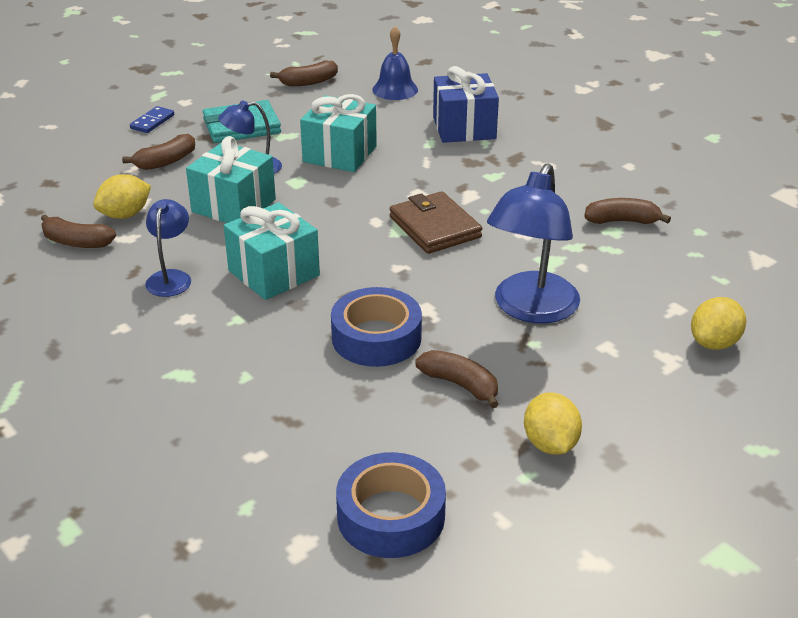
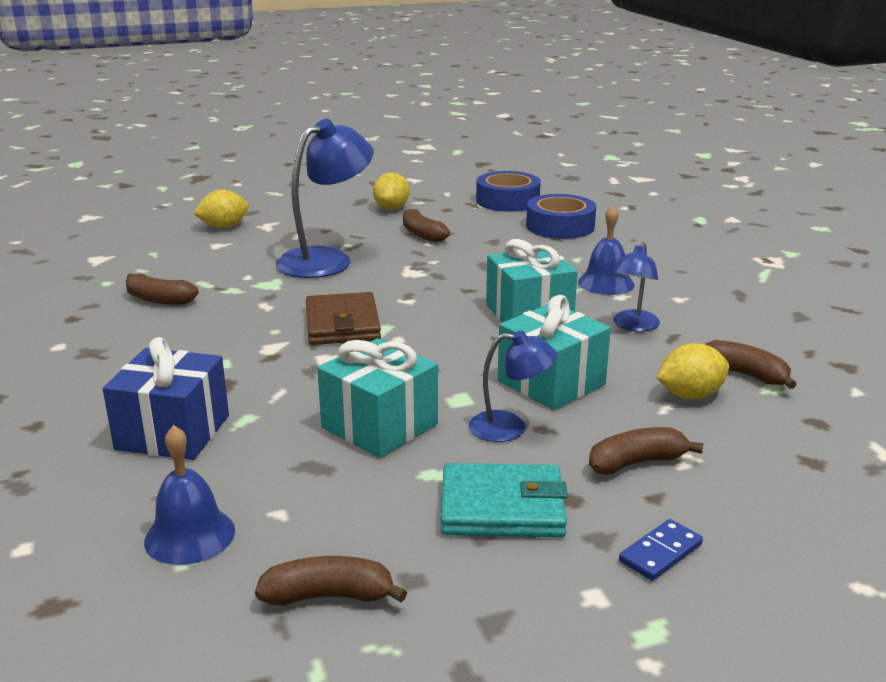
camera: 160 degrees left, 10 degrees down
blue tape [331,287,422,367] -> blue tape moved to [526,194,596,239]
none -> blue bell [578,205,634,295]

